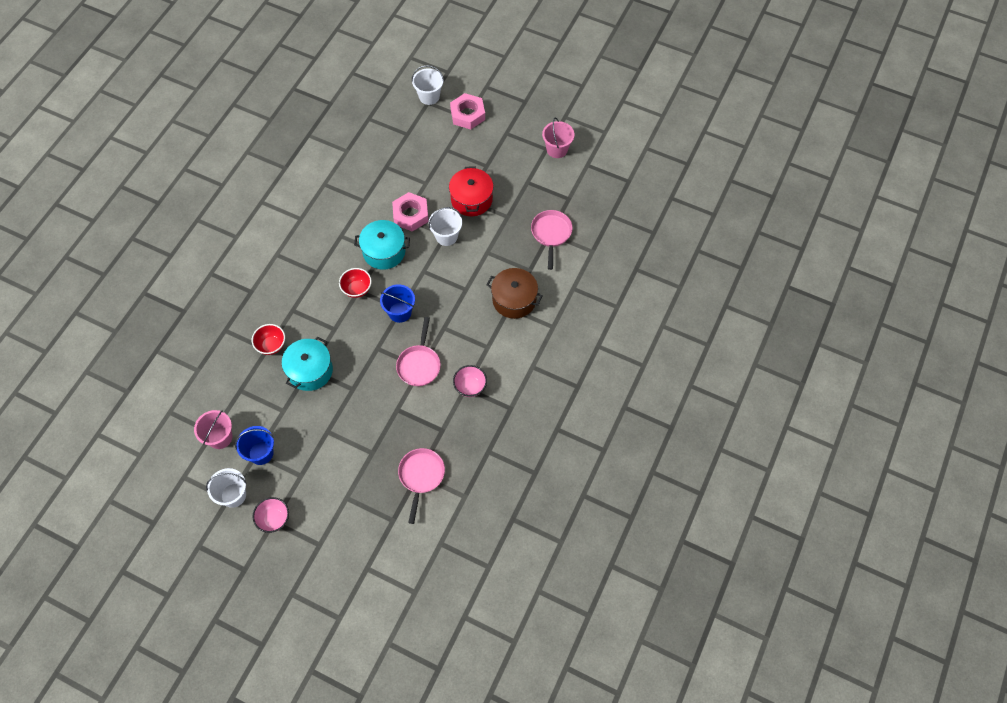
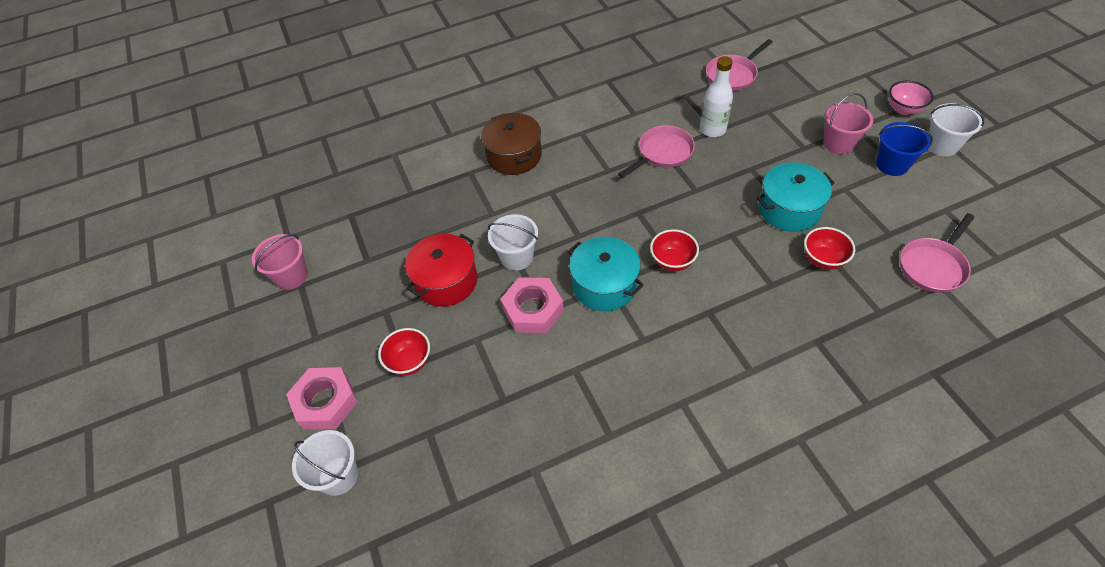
camera: 135 degrees left, 10 degrees down
pink bucket [194,410,232,449] -> pink bucket moved to [823,93,873,155]
blue bucket [380,284,415,323] -> none
pink bowl [453,365,487,397] -> none
pink pan [531,210,573,270] -> pink pan moved to [900,213,975,293]
none -> red bowl [378,328,430,376]
none -> white bottle [700,56,733,137]

